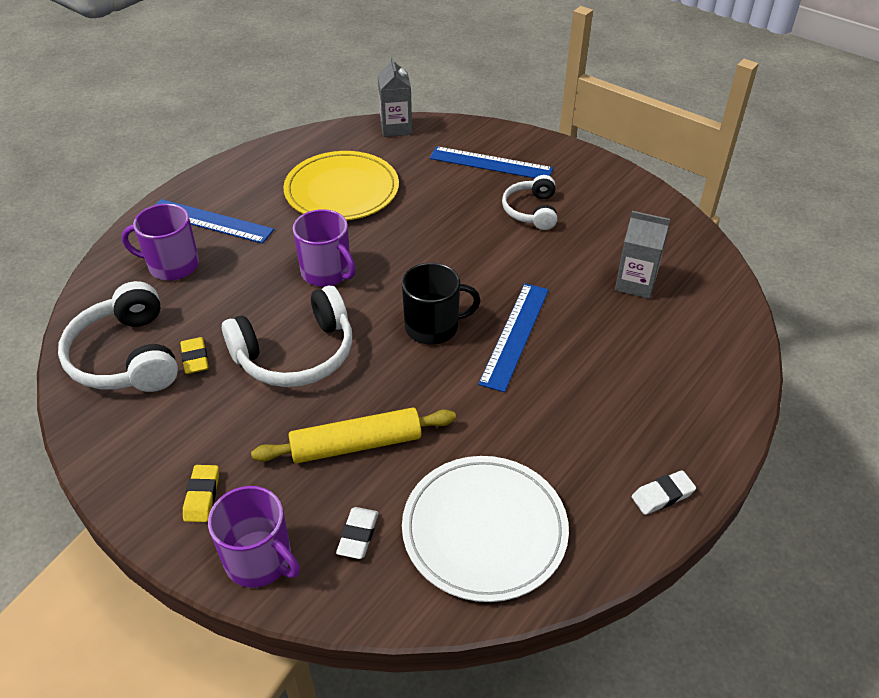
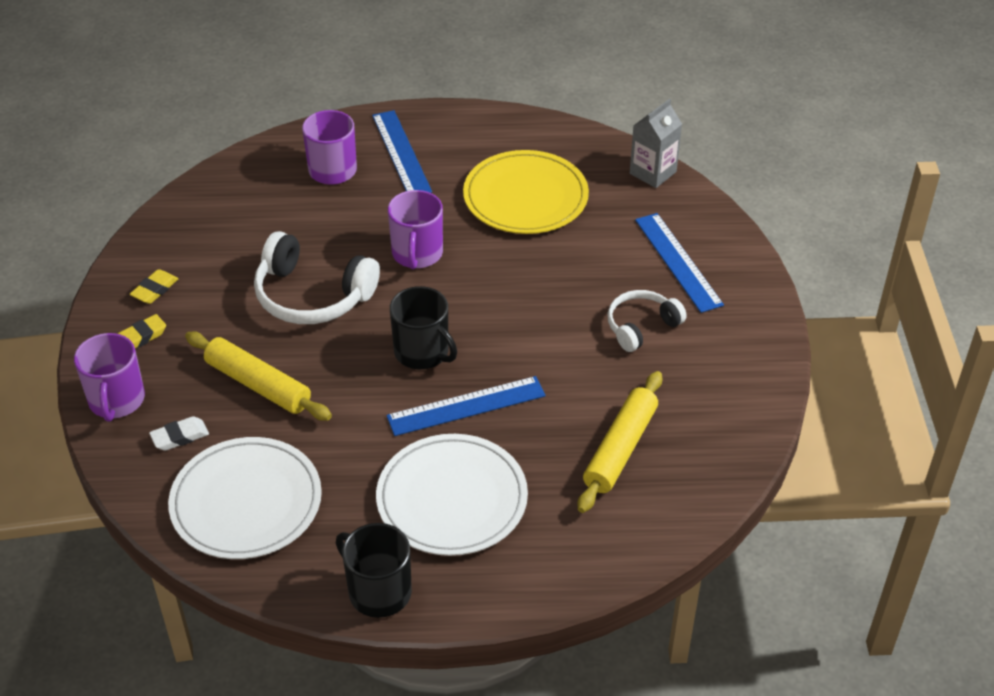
camera: 50 degrees right, 0 degrees up
white headphones [58,281,178,392] -> none
yellow eraser [180,337,209,374] -> yellow eraser moved to [130,269,178,304]
grey carton [615,211,670,299] -> yellow rolling pin [577,371,662,513]
white eraser [632,470,696,515] -> black mug [336,523,412,618]
none -> white plate [376,434,528,556]

